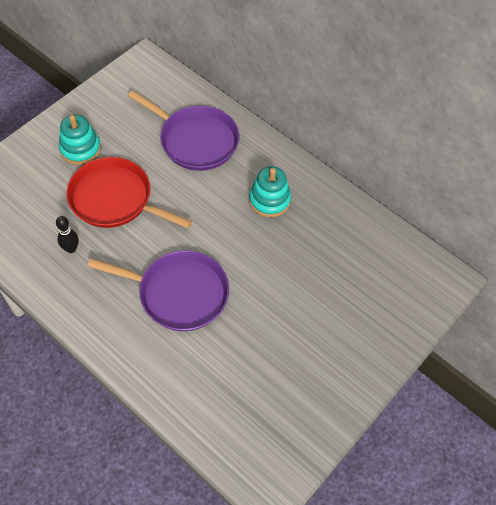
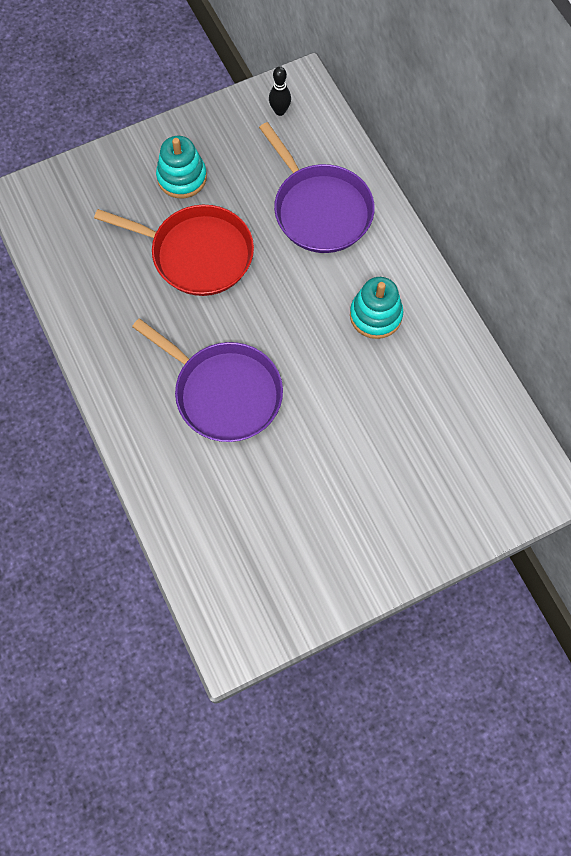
camera: 25 degrees right, 10 degrees up
black bowling pin [56,216,79,253] -> black bowling pin moved to [269,66,291,116]
red pan [67,157,192,228] -> red pan turned 150 degrees clockwise [94,205,254,296]

